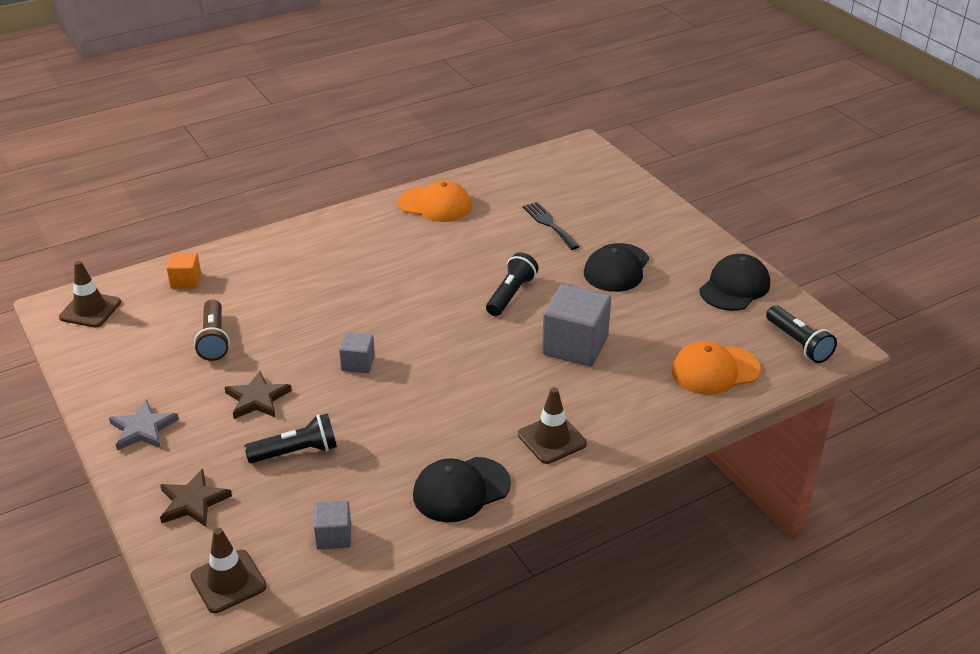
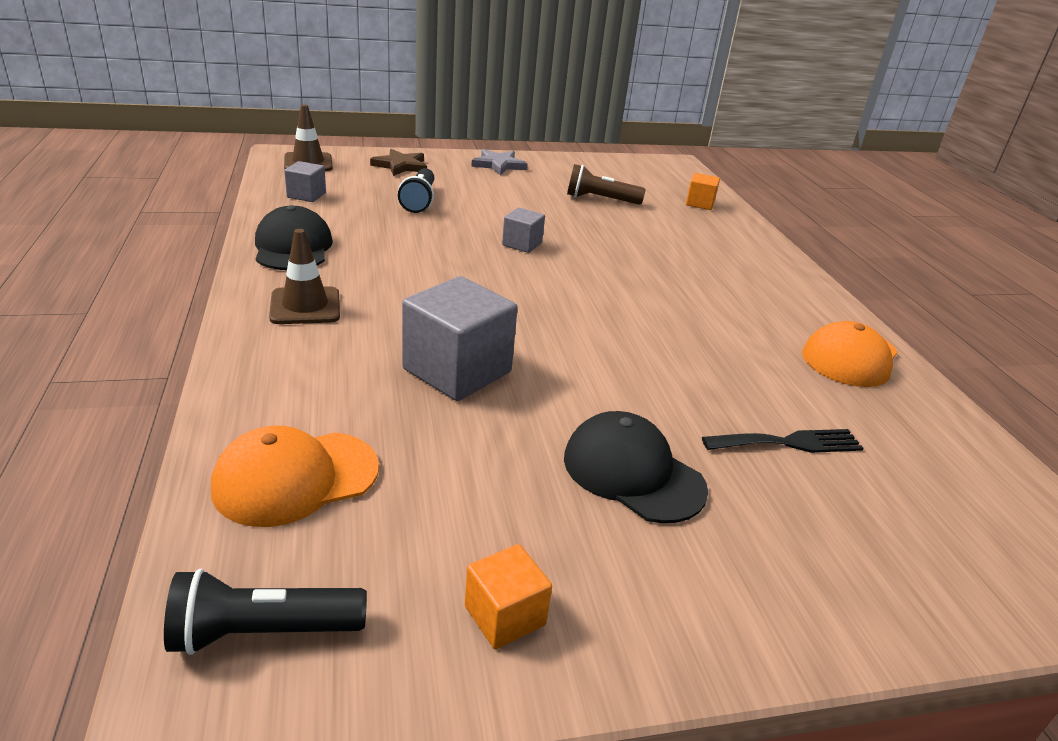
camera: 105 degrees right, 5 degrees down
brown traffic cone [59,261,121,327] -> none
brown star [224,371,292,419] -> none
black flashlight [486,252,538,316] -> none
orange cap [672,341,761,395] -> orange cap turned 120 degrees counterclockwise [211,426,379,527]
black cap [699,254,770,311] -> orange cube [465,544,552,649]

